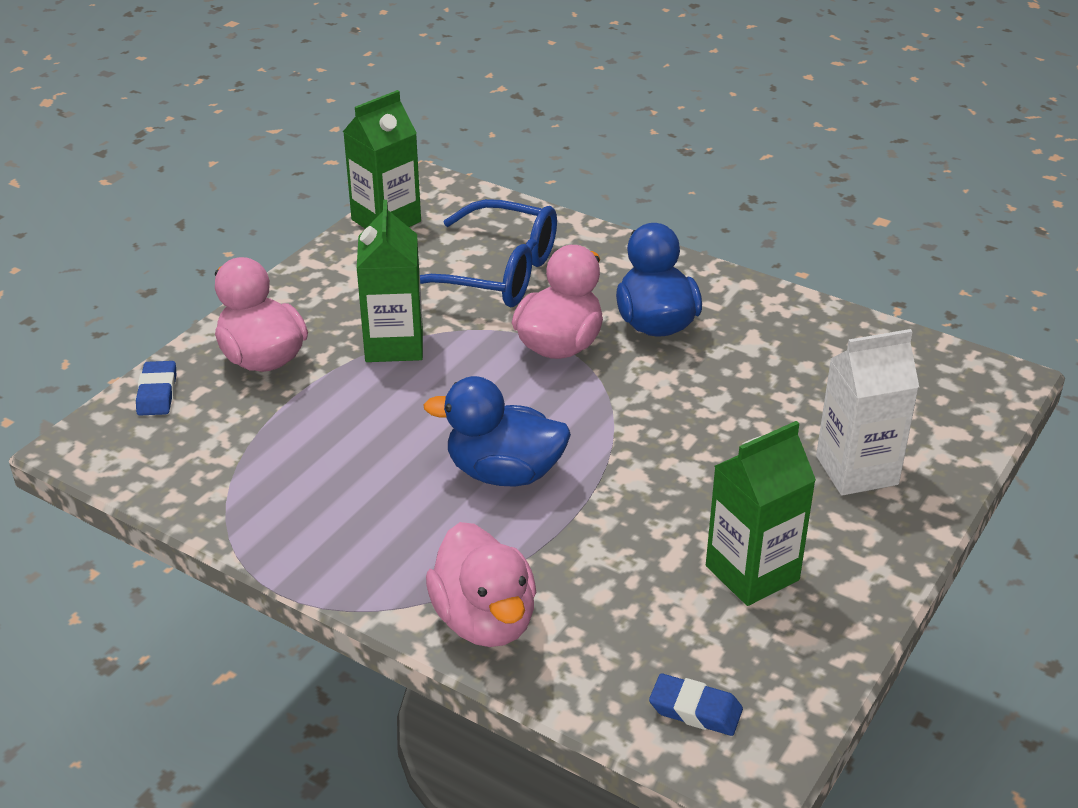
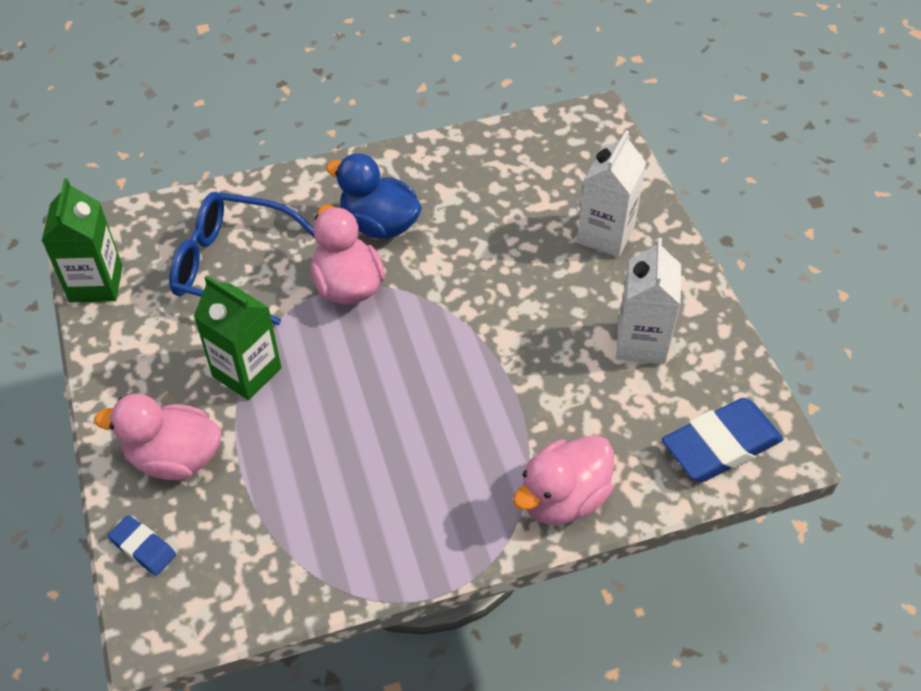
camera: 50 degrees left, 15 degrees up
blue glasses [420,199,557,307] -> blue glasses turned 135 degrees counterclockwise [169,192,315,326]
blue duck [423,376,571,487] -> none
pink duck [426,522,536,647] -> pink duck turned 120 degrees clockwise [513,435,614,525]
blue eraser [649,673,743,736] -> blue eraser [662,398,783,482], size x1.92
green carton [706,421,816,606] -> white carton [616,238,681,364]

